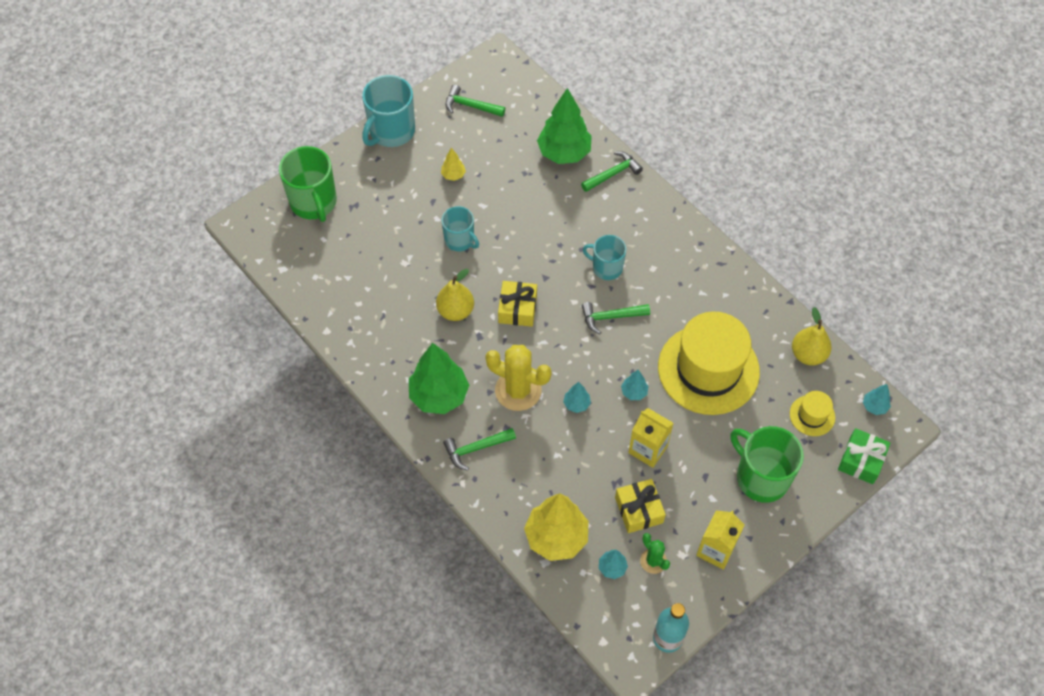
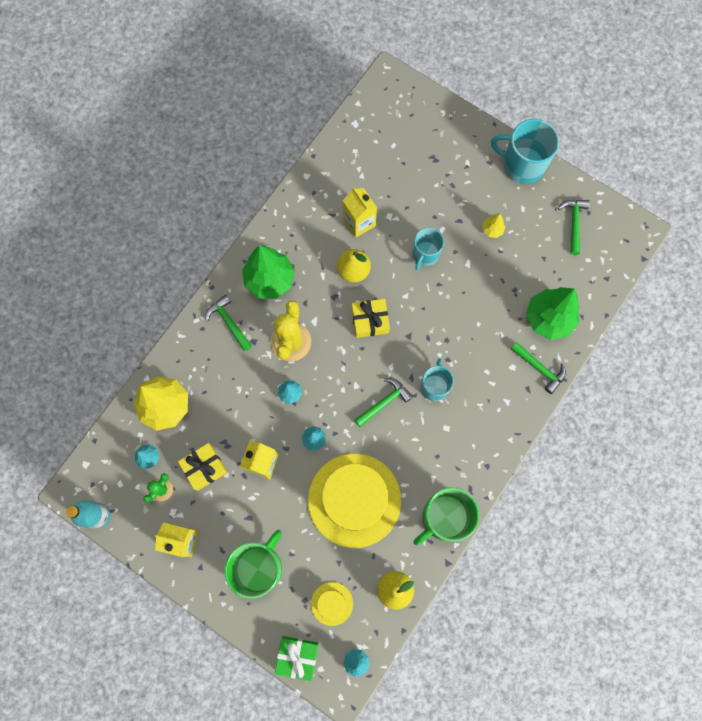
camera: 75 degrees right, 15 degrees up
green mug [279,146,337,222] -> green mug moved to [413,487,479,545]
green hammer [582,302,650,334] -> green hammer turned 75 degrees clockwise [354,378,413,427]
none -> yellow carton [343,187,377,238]

